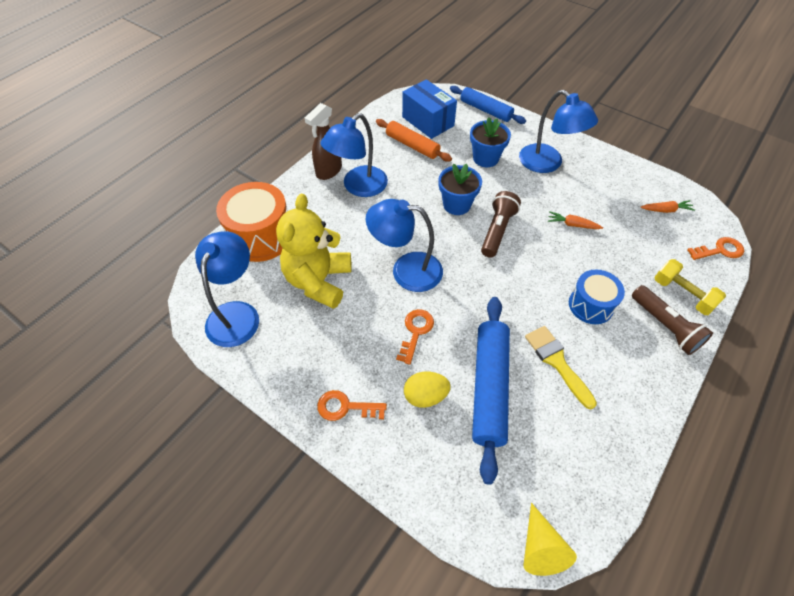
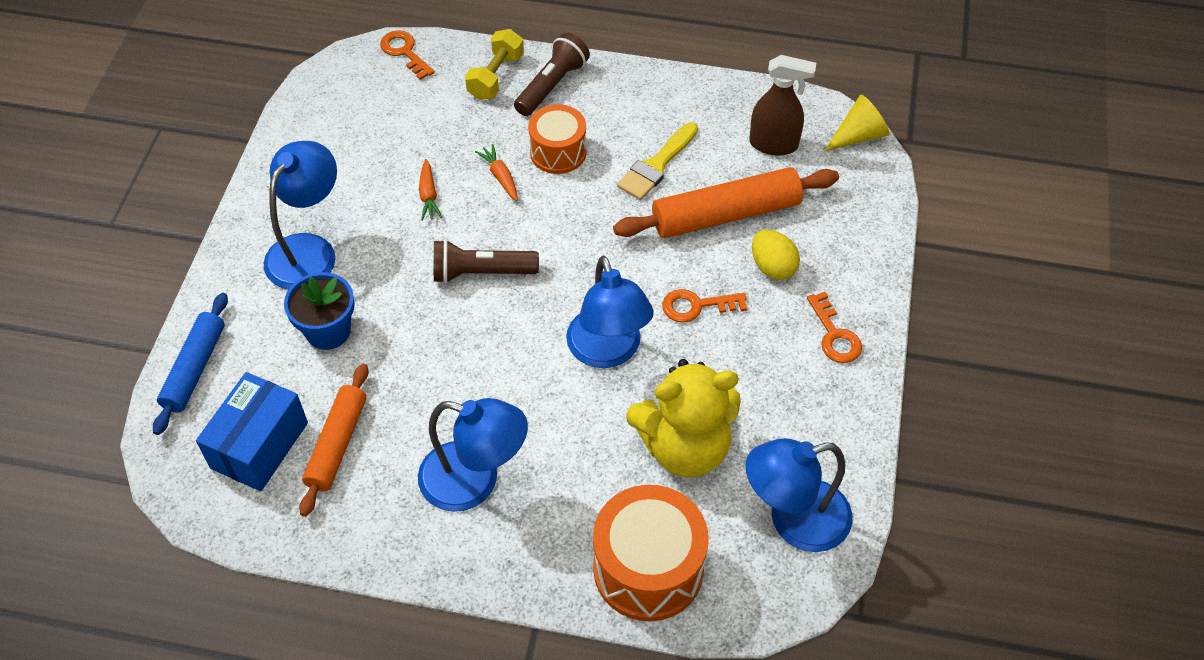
camera: 115 degrees left, 0 degrees up
brown spray bottle [305,103,342,180] -> brown spray bottle moved to [749,55,816,156]
blue flower pot [438,164,482,215] -> none
blue rolling pin [472,297,510,485] -> orange rolling pin [613,167,839,238]
blue drum [569,270,625,324] -> orange drum [528,104,587,174]
orange carrot [641,200,695,213] -> orange carrot moved to [475,144,518,201]

